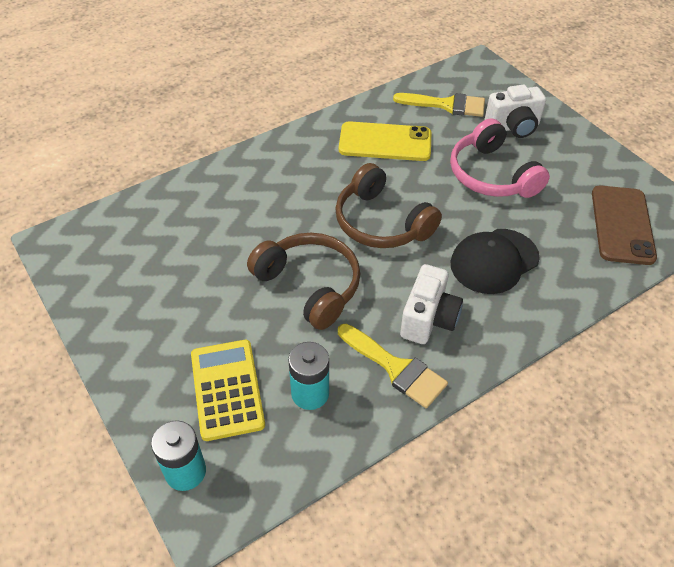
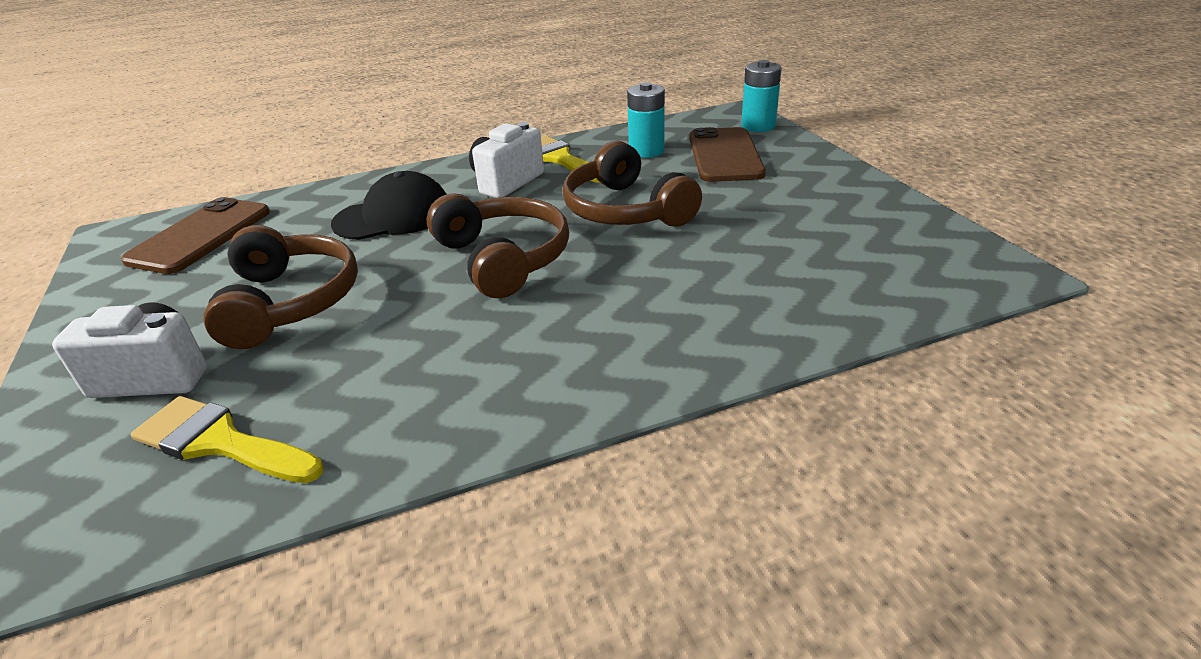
camera: 165 degrees left, 15 degrees down
yellow calculator [191,340,265,441] -> brown phone [689,127,766,182]
yellow phone [339,121,431,161] -> none
pink headphones [450,118,550,198] -> brown headphones [203,225,358,349]

